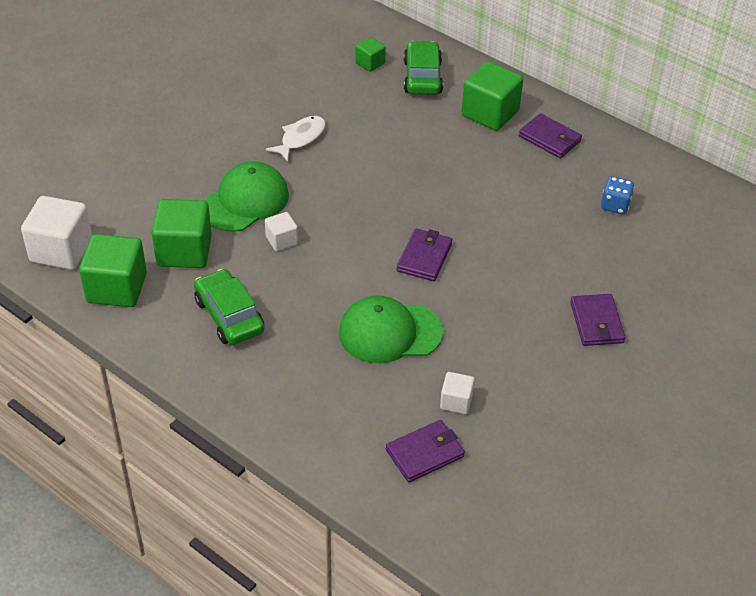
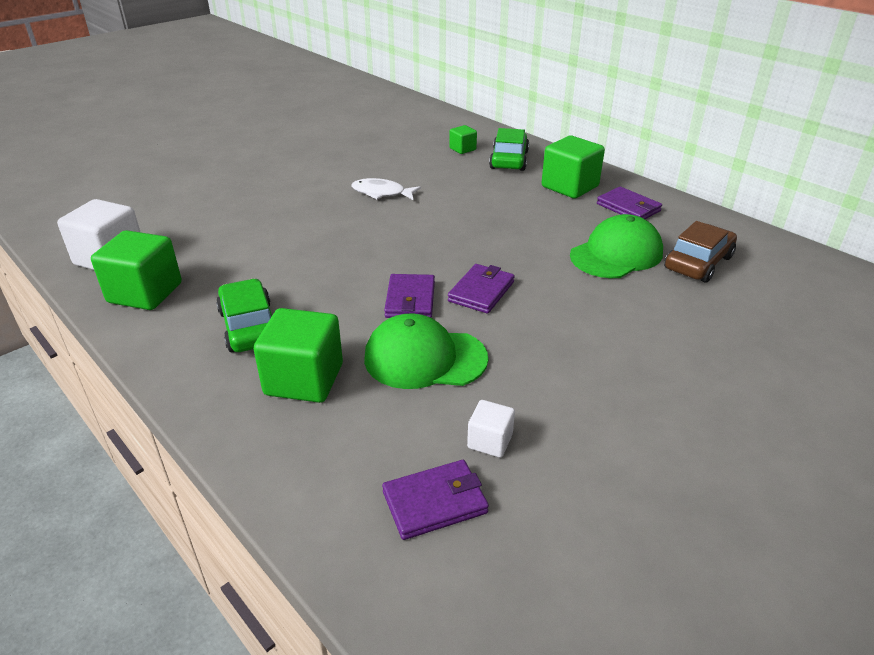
camera: 10 degrees right, 10 degrees down
green cube [151,199,212,268] -> green cube moved to [254,308,343,403]
green cap [202,161,289,232] -> green cap moved to [570,214,663,278]
white cube [265,212,298,251] -> none
white fish [266,116,326,162] -> white fish turned 120 degrees counterclockwise [351,178,421,200]
purple wallet [570,294,626,346] -> purple wallet moved to [384,274,435,318]
blue dice [601,176,634,214] -> brown car [664,221,737,283]

